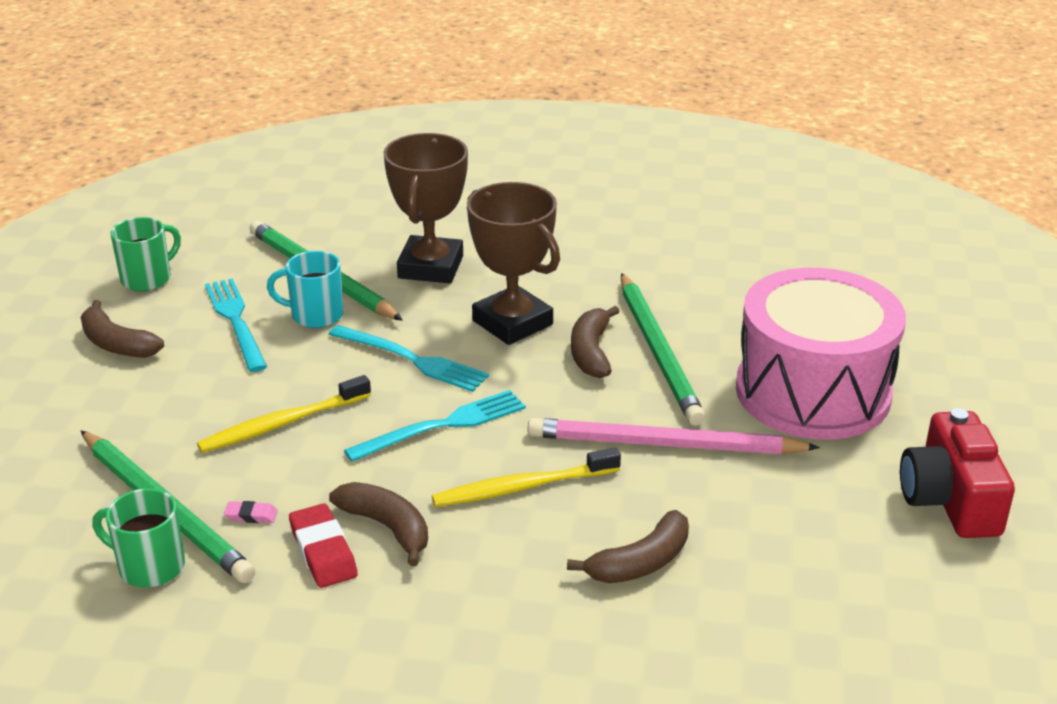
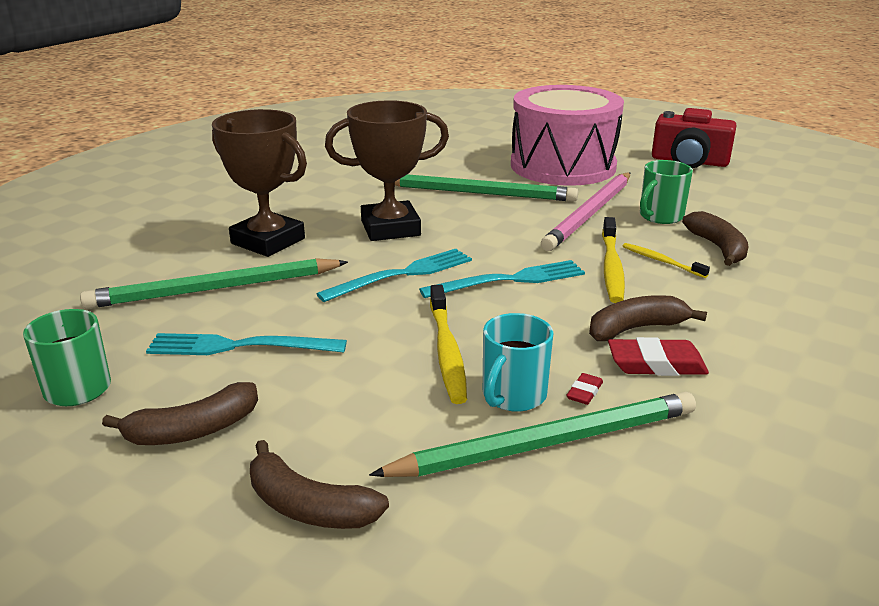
camera: 65 degrees left, 5 degrees down
green mug [92,488,185,588] -> green mug moved to [640,160,693,224]
pink eraser [224,501,278,523] -> red eraser [567,373,603,405]
turquoise mug [267,251,344,328] -> turquoise mug moved to [483,313,553,412]
turquoise fork [344,390,526,462] -> turquoise fork turned 75 degrees clockwise [419,260,585,298]
brown banana [571,306,620,378] -> brown banana moved to [250,440,389,529]
none -> yellow toothbrush [623,243,710,278]

